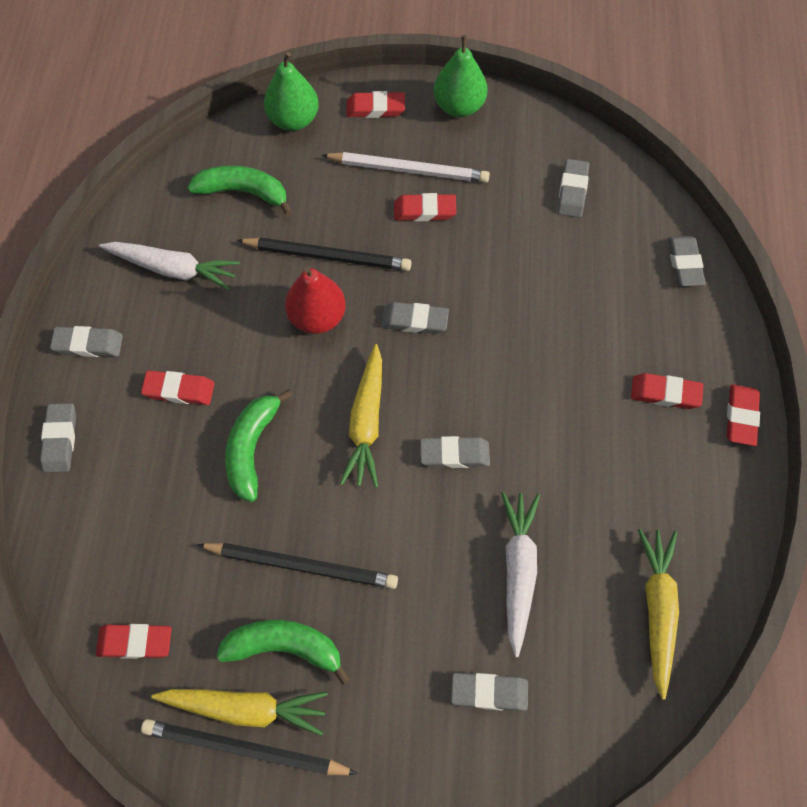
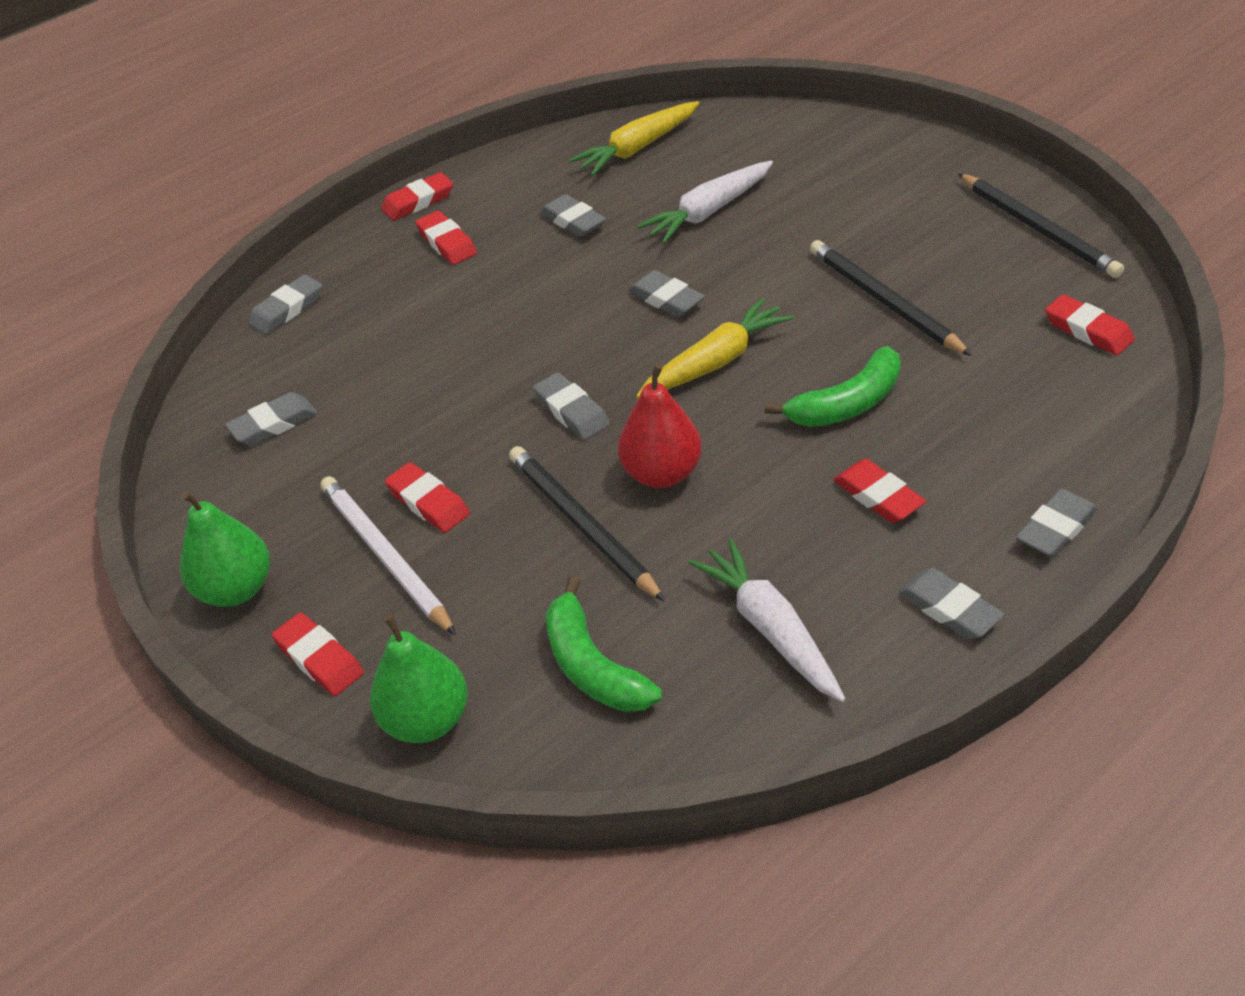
camera: 130 degrees left, 20 degrees down
yellow carrot [151,689,328,736] -> none
green banana [216,620,351,685] -> none
grey eraser [451,673,528,711] -> grey eraser moved to [540,194,606,237]

